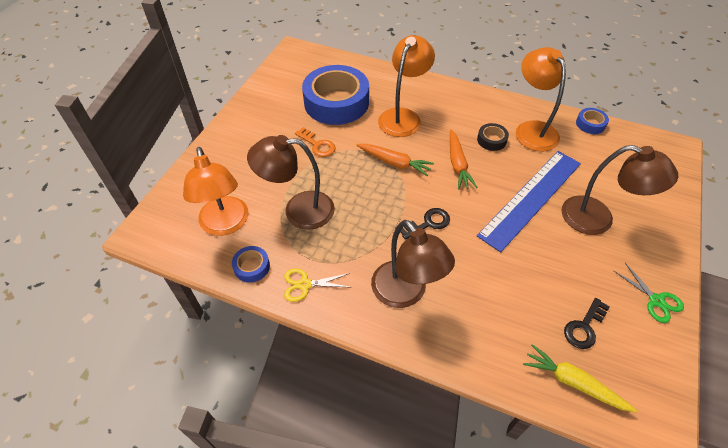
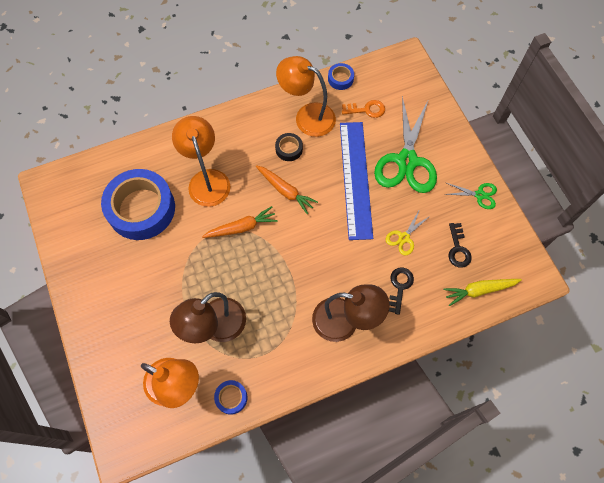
camera: 45 degrees left, 15 degrees up
yellow scissors [284,268,352,302] -> yellow scissors moved to [386,209,430,256]
orange key [295,127,336,157] -> orange key moved to [342,100,385,118]
black key [400,208,450,240] -> black key moved to [389,268,414,315]
brown lamp [562,145,678,235] -> green scissors [374,96,437,193]

